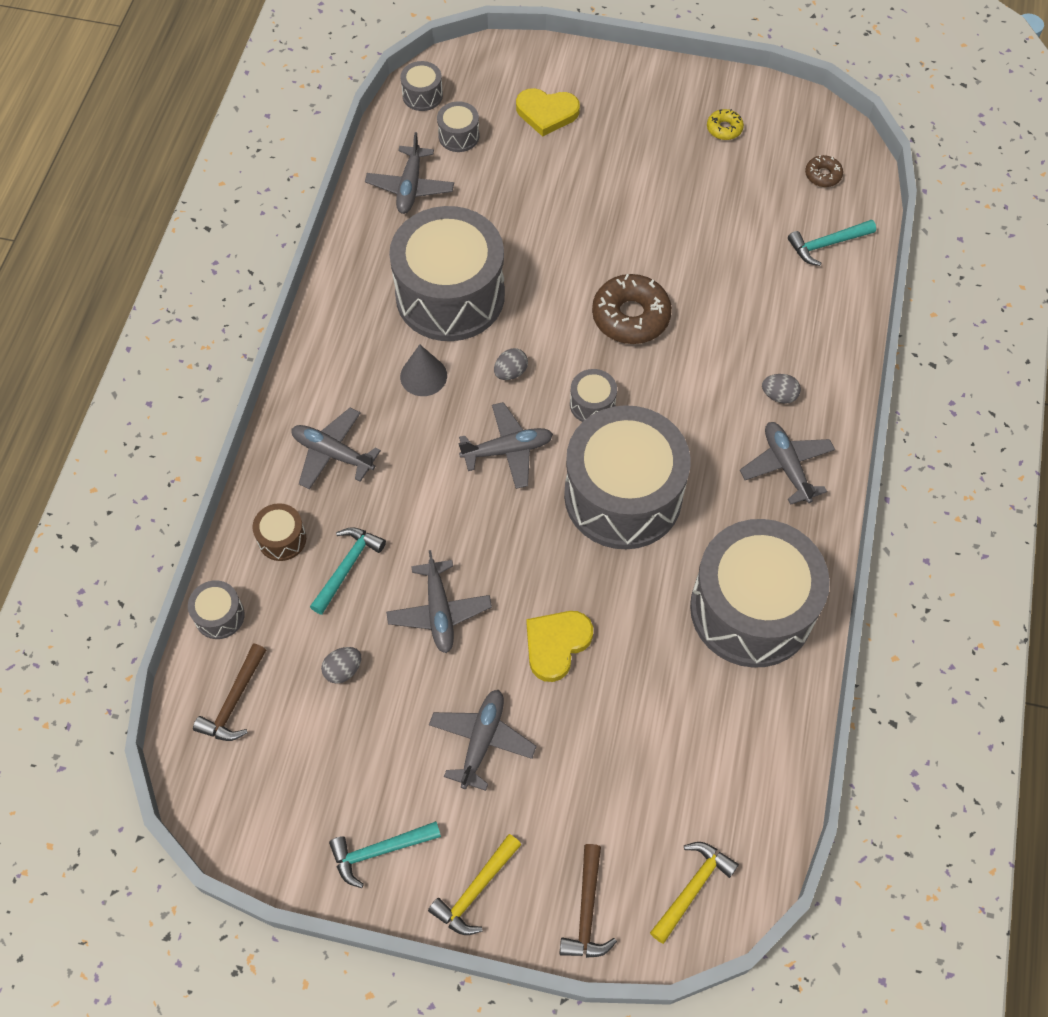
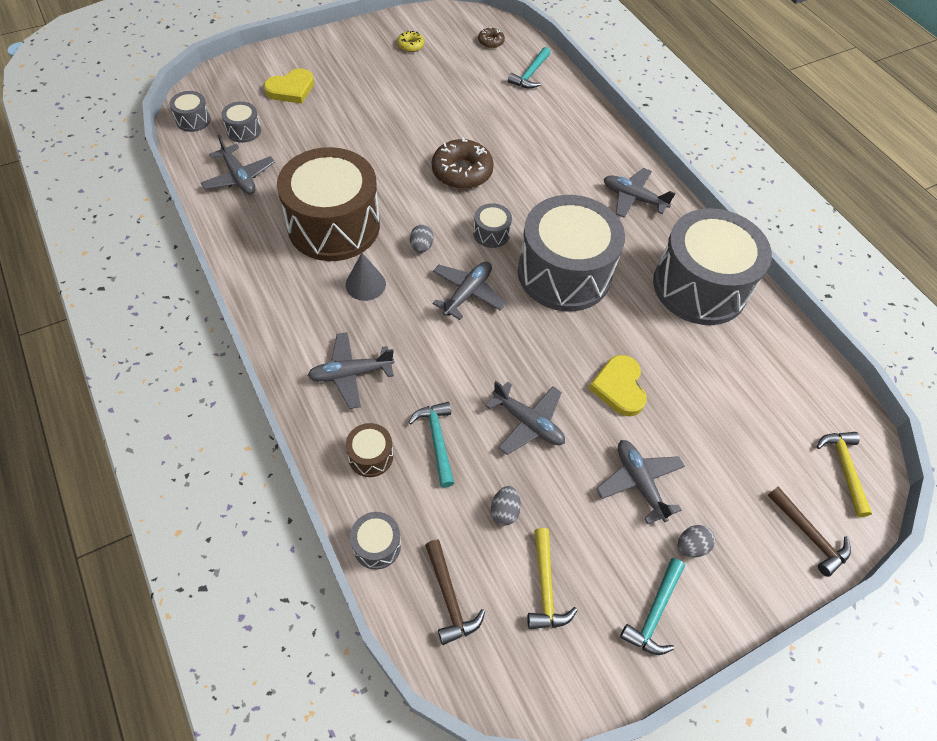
camera: 45 degrees left, 5 degrees down
grey drum [389,206,505,341] -> brown drum [277,147,380,261]
yellow hammer [428,834,521,935] -> yellow hammer moved to [527,528,577,629]
grey egg [762,374,801,403] -> grey egg moved to [678,525,715,557]

